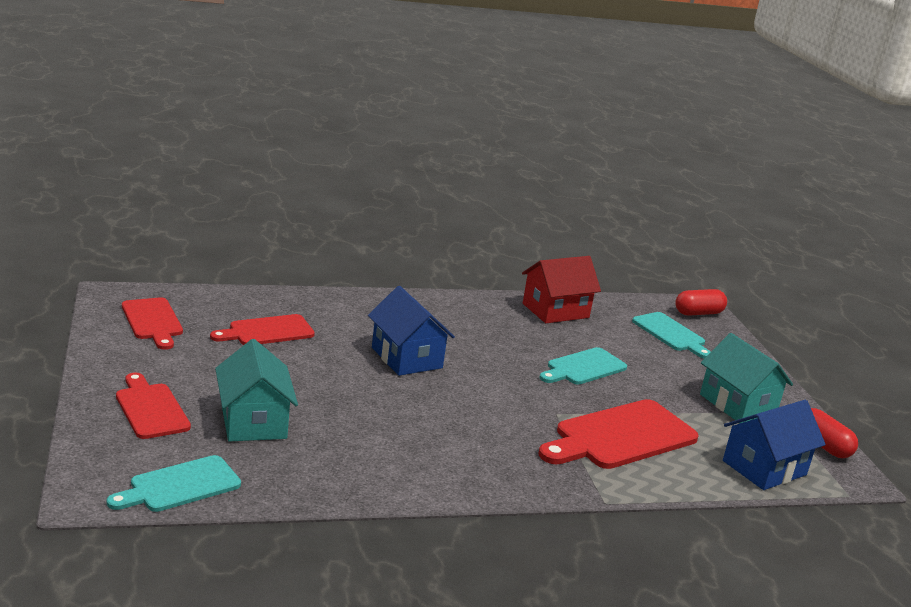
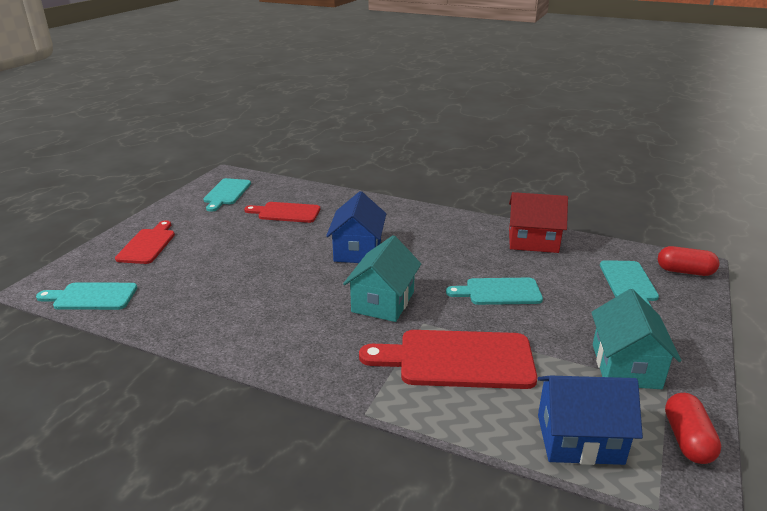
camera: 40 degrees right, 5 degrees up
red cutting board [122,297,183,350] -> turquoise cutting board [203,178,251,212]
turquoise house [215,339,298,441] -> turquoise house moved to [343,235,421,322]

